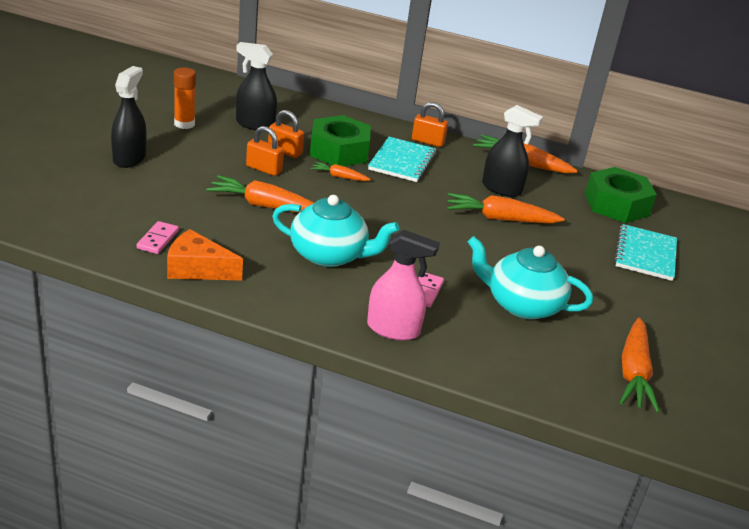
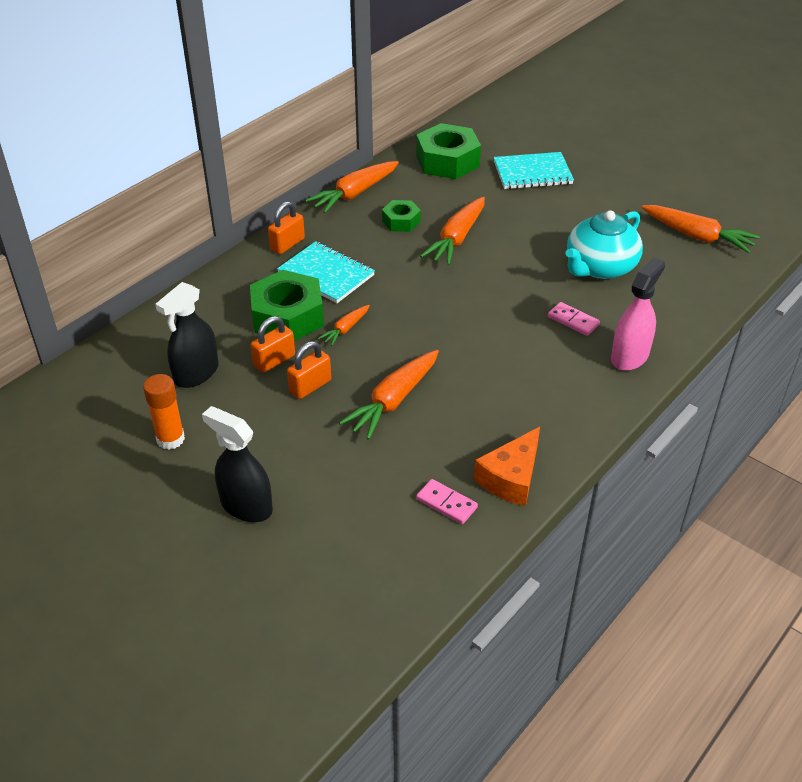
camera: 65 degrees left, 10 degrees up
turquoise teapot [272,195,399,267] -> none
black spray bottle [482,105,543,197] -> green nut [382,200,421,232]
turquoise notebook [614,224,677,281] -> turquoise notebook turned 45 degrees counterclockwise [494,152,574,189]

